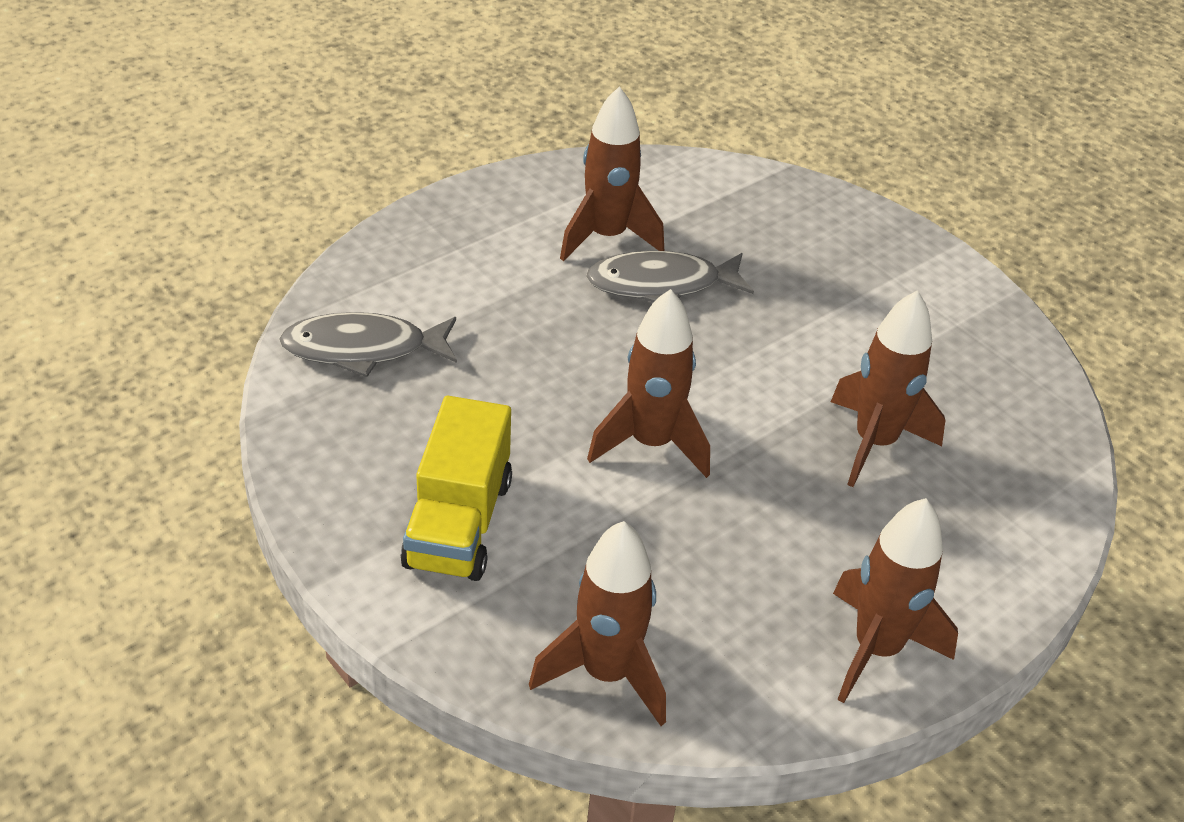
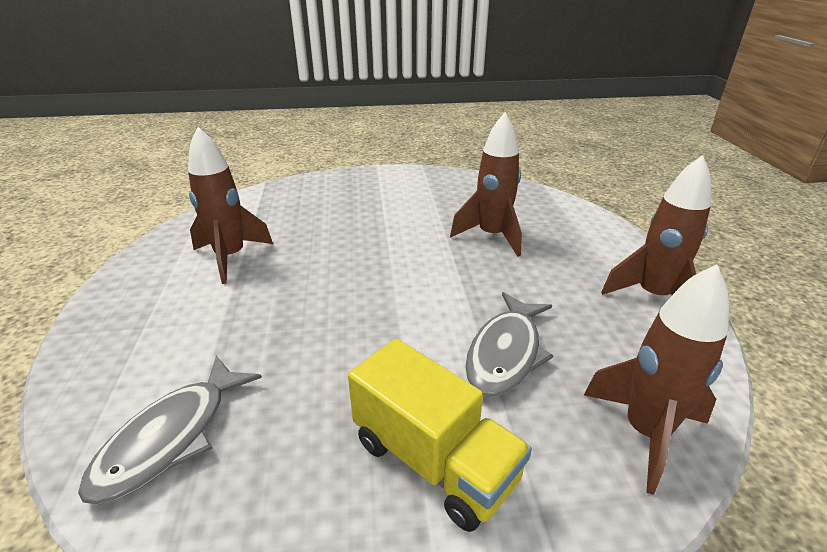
camera: 55 degrees left, 10 degrees down
grey fish [586,251,754,302] -> grey fish moved to [465,292,554,397]
brown rocket [587,289,710,478] -> none

